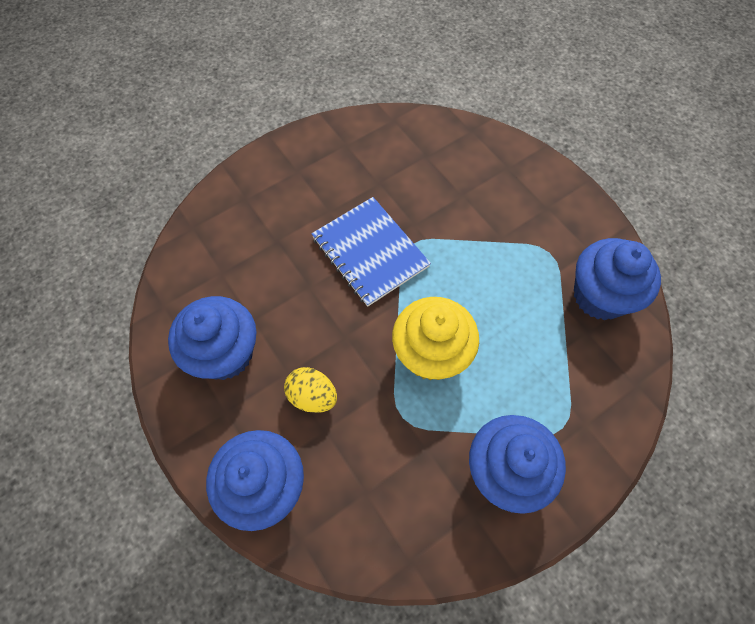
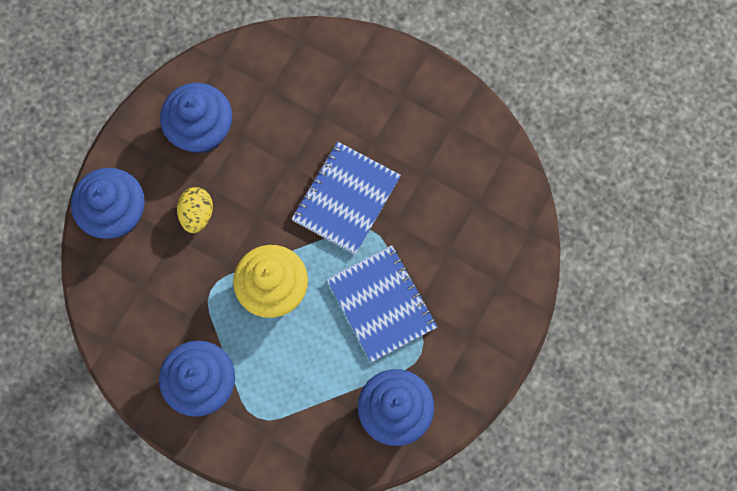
camera: 65 degrees right, 10 degrees up
none -> blue notebook [326,245,437,362]

